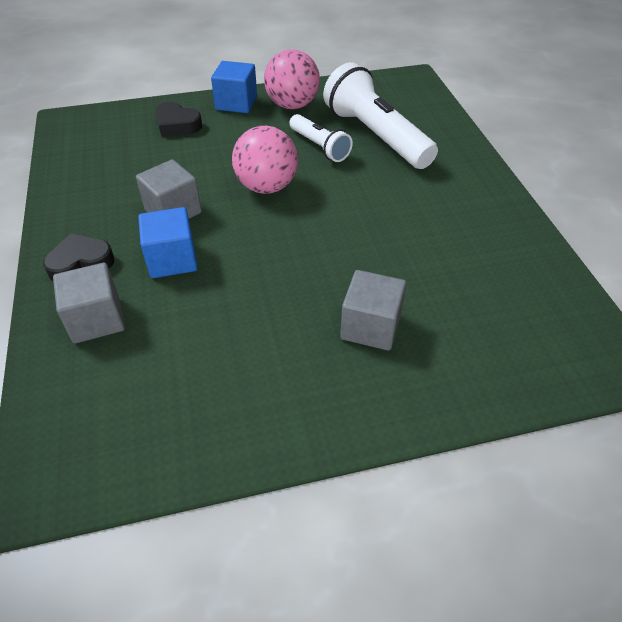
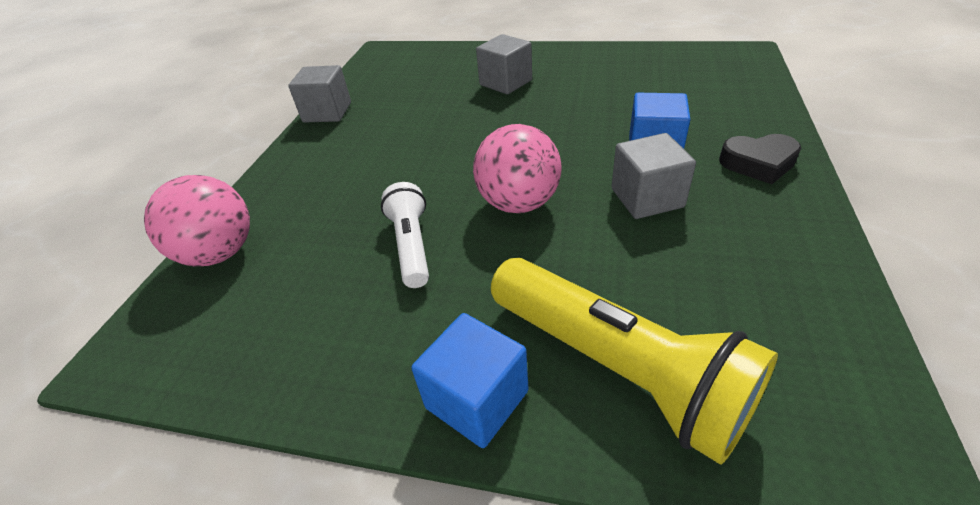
camera: 150 degrees left, 5 degrees down
grey cube [53,263,125,343] -> grey cube moved to [288,65,351,123]
black heart [155,102,202,137] -> yellow flashlight [491,258,778,465]
pink ball [264,49,320,109] -> pink ball moved to [144,175,250,267]
white flashlight [323,62,438,169] -> none

